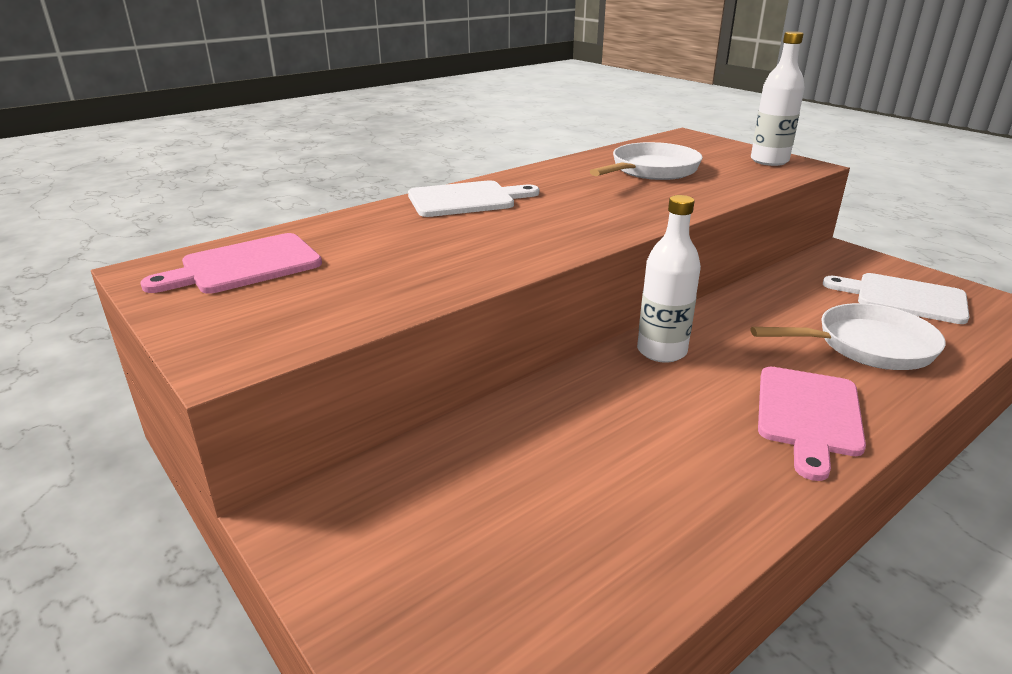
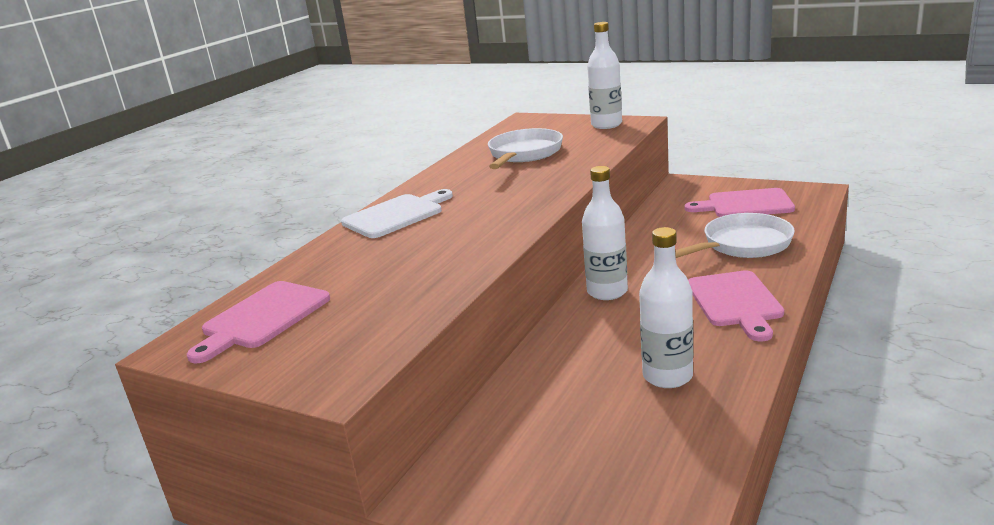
camera: 20 degrees left, 5 degrees down
white cutting board [823,273,969,324] -> pink cutting board [685,188,795,217]
none -> white bottle [639,227,693,388]

